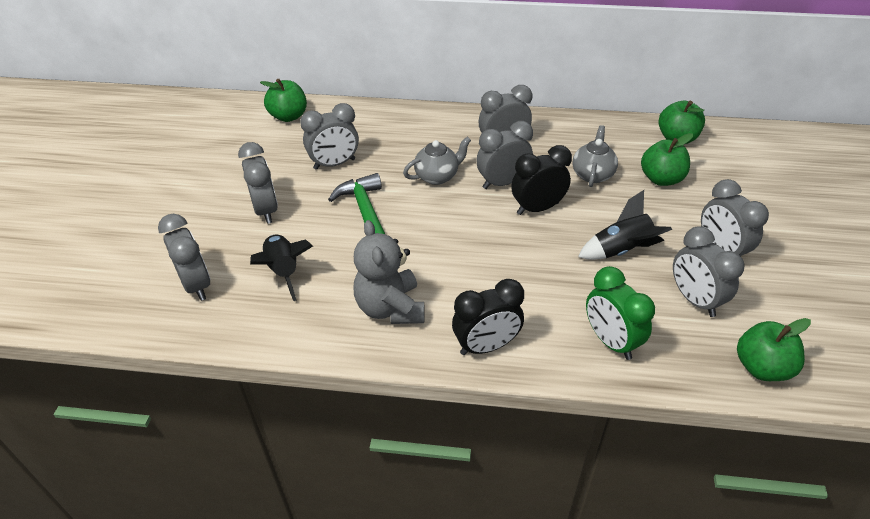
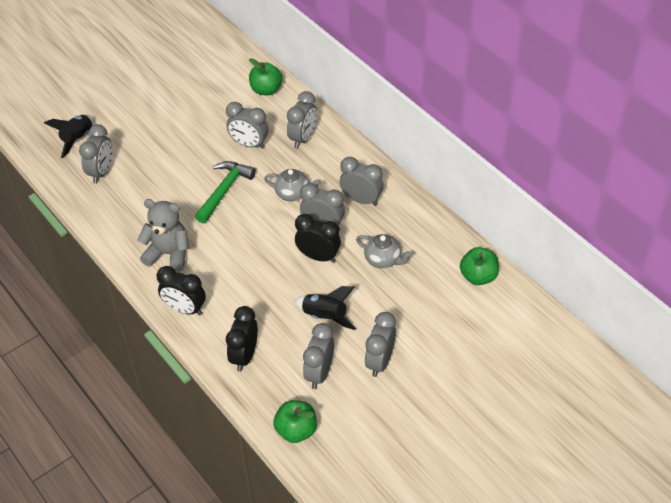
camera: 45 degrees right, 5 degrees up
grey clock [238,142,278,224] -> grey clock moved to [287,91,317,149]
black rocket [250,234,313,301] -> black rocket moved to [44,115,94,158]
grey teddy bear [354,220,424,324] -> grey teddy bear turned 75 degrees clockwise [137,199,189,272]
grey teapot [573,125,618,187] -> grey teapot turned 60 degrees clockwise [356,234,413,269]
green clock [586,266,655,360] -> black clock [226,306,258,372]
green apple [641,133,693,186] -> none

